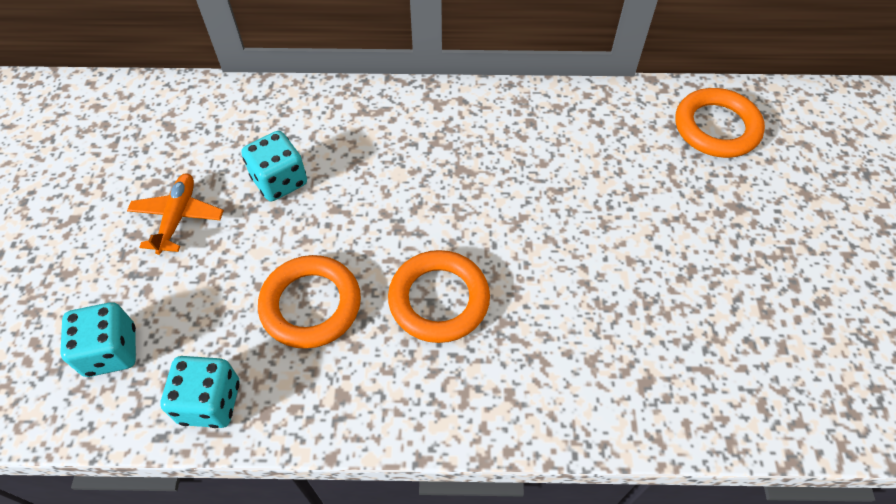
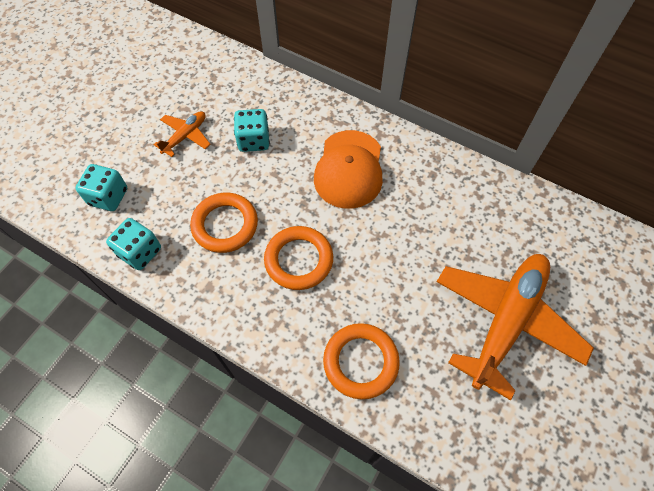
camera: 30 degrees right, 5 degrees up
orange ring [675,88,765,158] -> orange ring moved to [323,323,400,399]
none -> orange cap [314,130,383,209]
none -> orange plane [437,254,594,400]

